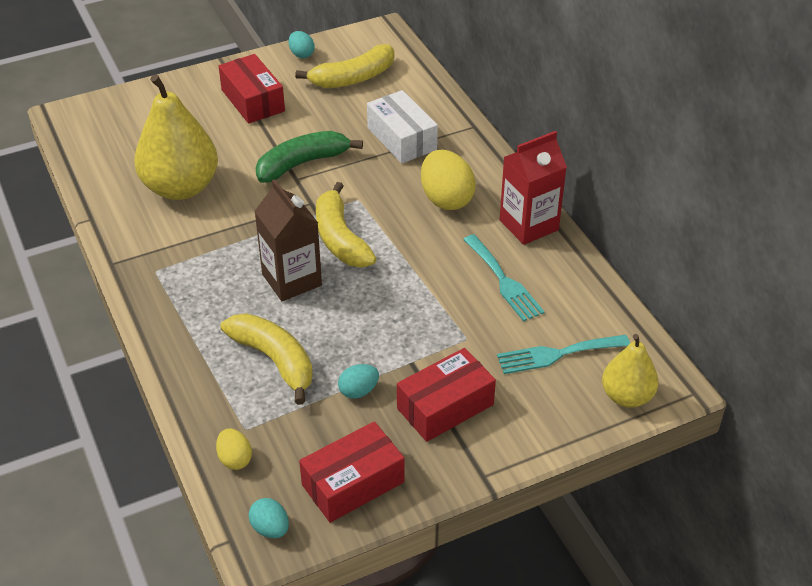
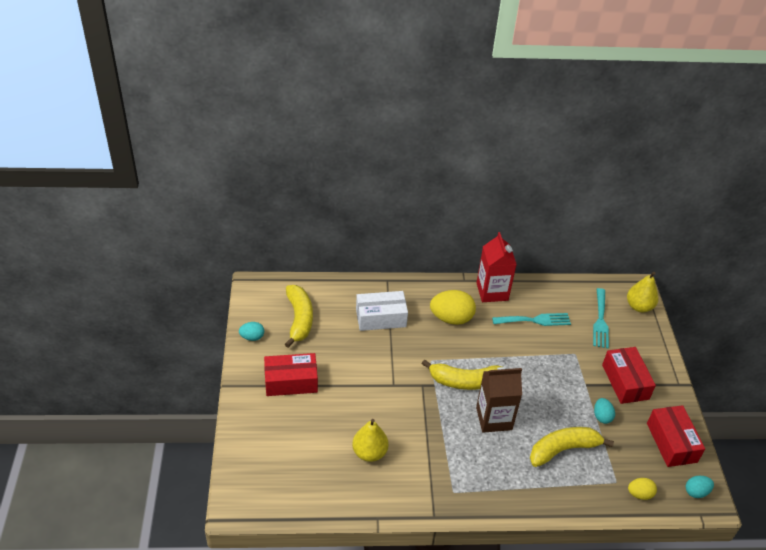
camera: 70 degrees left, 0 degrees up
yellow pear [134,74,218,200] -> yellow pear [352,419,389,462], size x0.58
green banana [255,131,363,183] -> none

